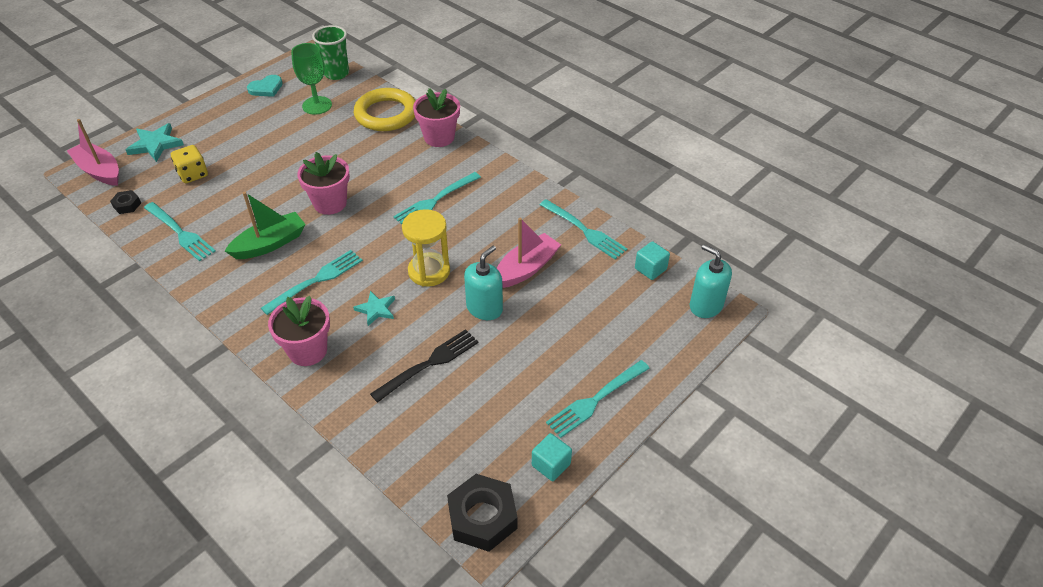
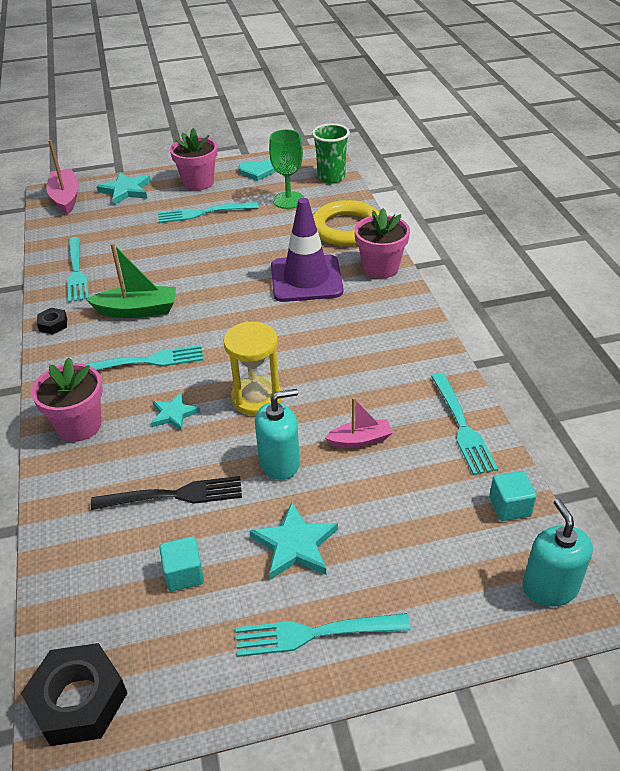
camera: 35 degrees right, 5 degrees down
black nut [110,190,141,214] -> black nut moved to [37,308,67,334]
yellow dice [171,145,208,183] -> none
pink flower pot [297,152,350,215] -> pink flower pot moved to [170,128,217,191]
turquoise fork [393,172,481,224] -> turquoise fork moved to [158,202,259,223]
pink boat [496,218,561,288] -> pink boat [324,397,393,448], size x0.63
turquoise cube [532,433,572,481] -> turquoise cube moved to [159,536,204,591]
none -> turquoise star [249,502,338,580]
none -> purple traffic cone [271,198,343,302]

